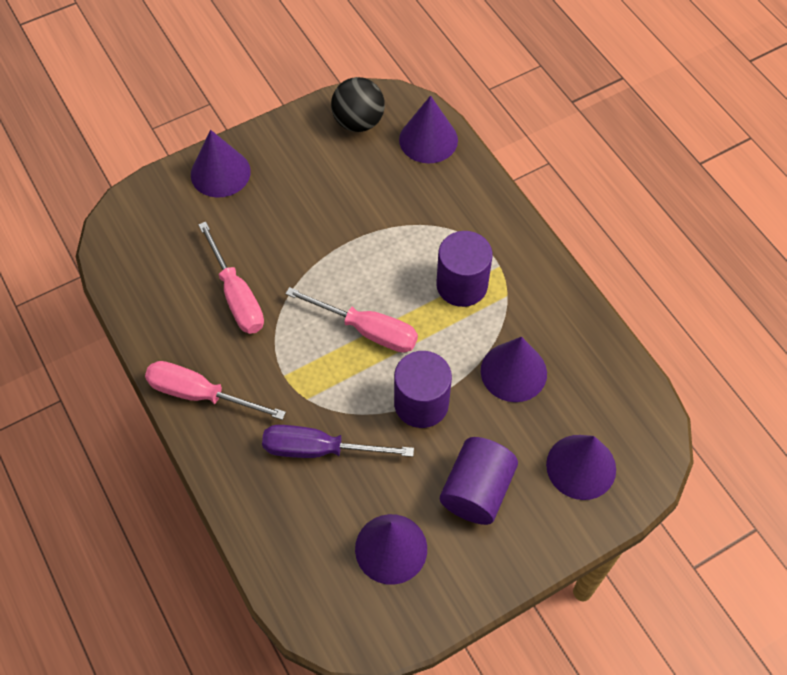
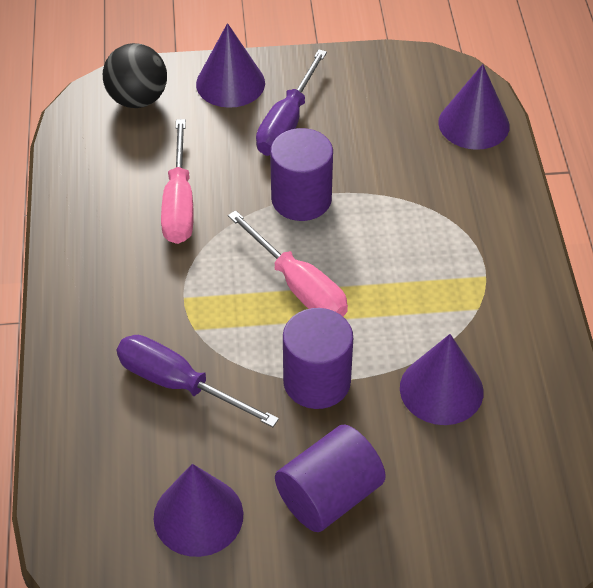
camera: 25 degrees right, 10 degrees down
pink screwdriver [145,361,286,420] -> none
black ball [331,77,385,132] -> black ball moved to [103,43,167,108]
purple cylinder [436,231,492,307] -> purple cylinder moved to [270,128,333,221]
purple cone [546,435,616,500] -> none
none -> purple screwdriver [256,49,327,156]

